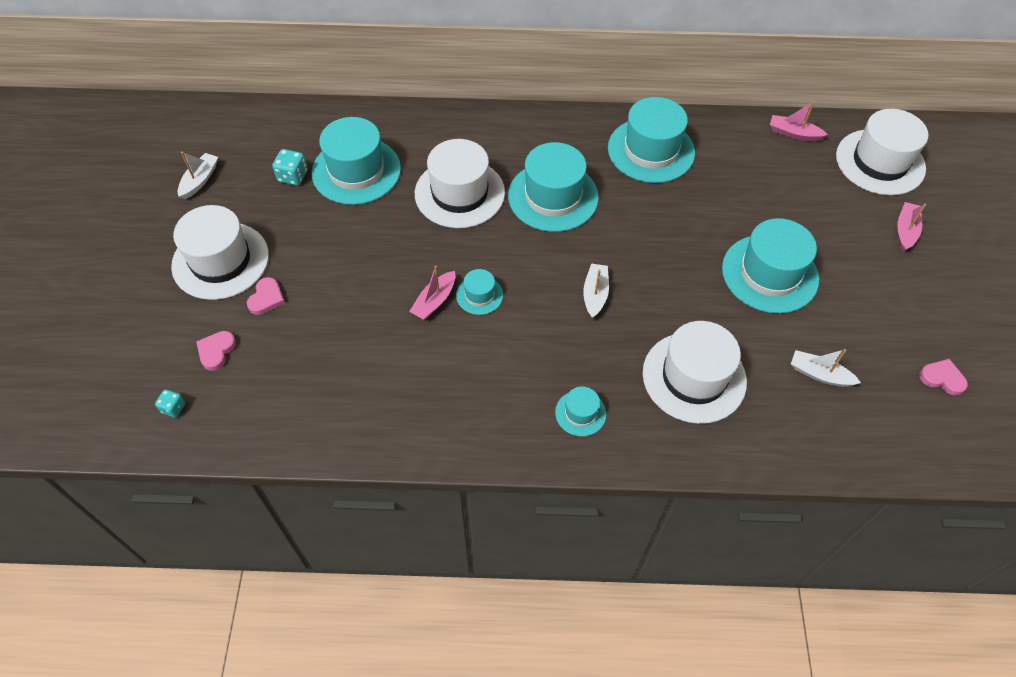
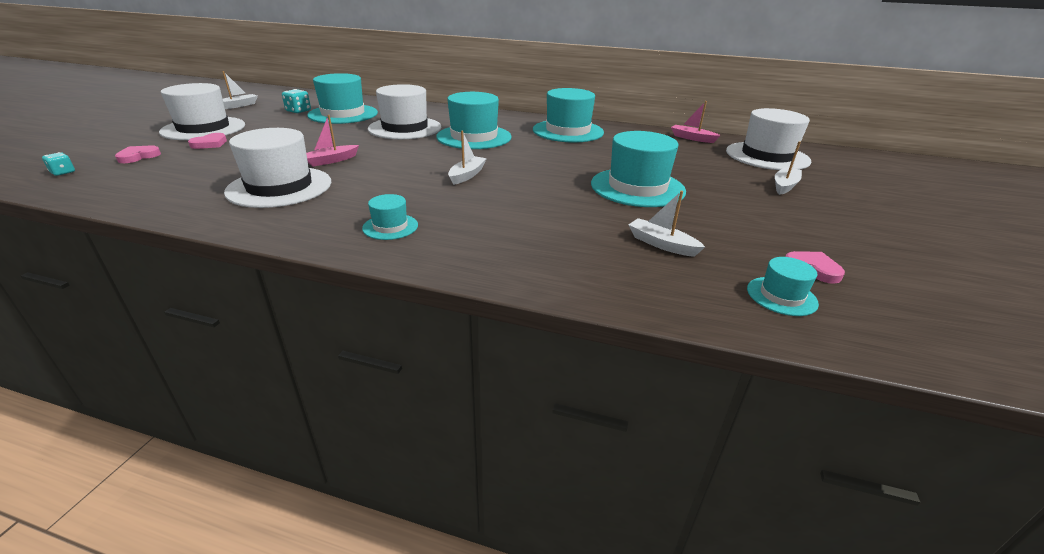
camera: 15 degrees right, 25 degrees down
turquoise hat [456,269,503,315] -> turquoise hat moved to [747,257,819,316]
white hat [643,321,747,424] -> white hat moved to [224,128,331,208]
pink boat [897,202,926,251] -> white boat [775,141,802,195]

